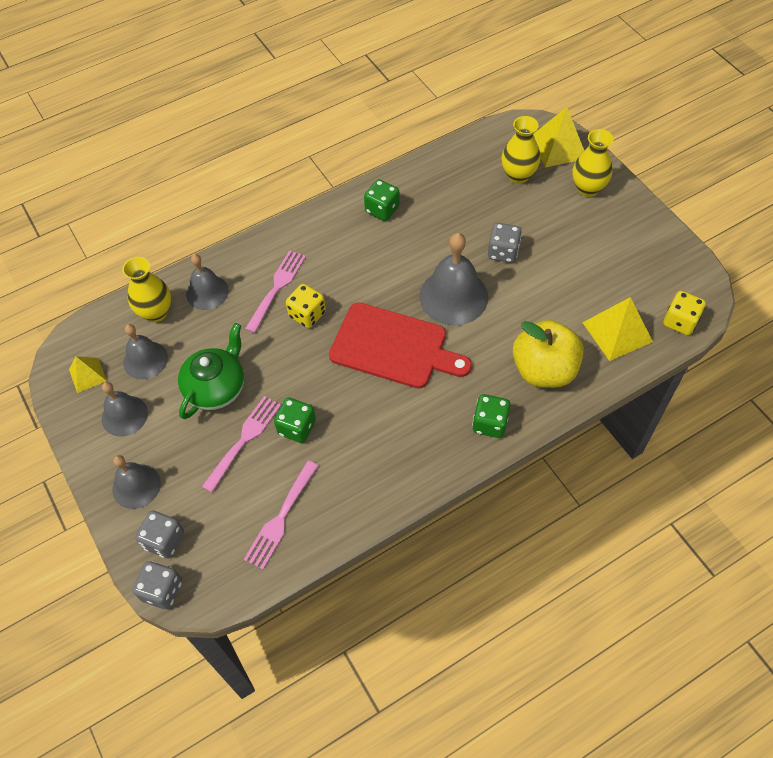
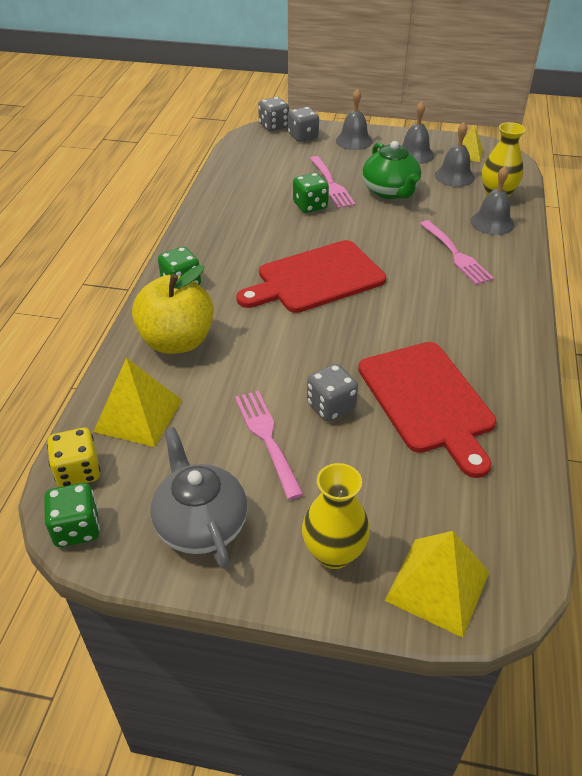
camera: 130 degrees right, 15 degrees down
pink fork [244,461,318,570] -> pink fork moved to [235,391,304,500]
yellow dice [286,284,326,328] -> none
green dice [364,179,400,221] -> green dice moved to [44,483,100,547]
grey bell [419,233,488,325] -> none
yellow vase [502,116,540,184] -> none
none -> grey teapot [150,427,248,569]
none -> red cutting board [358,342,496,478]

